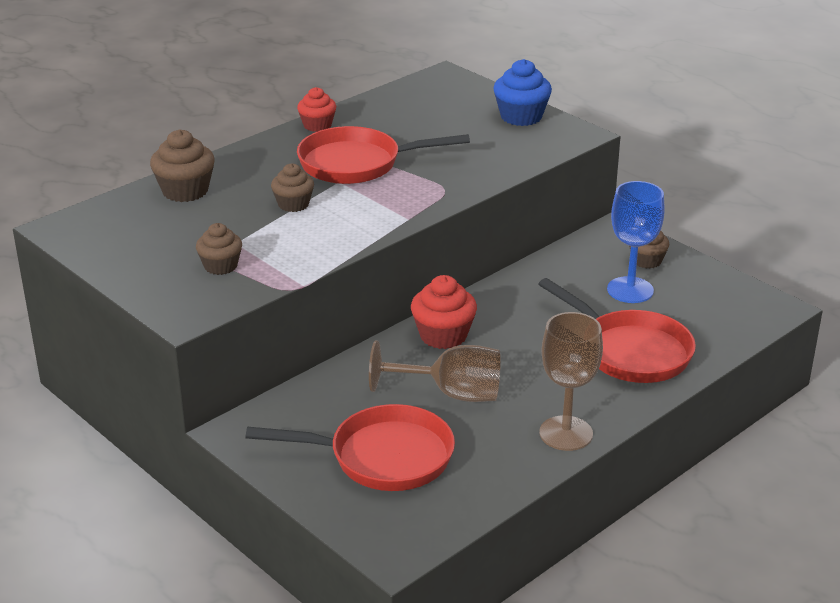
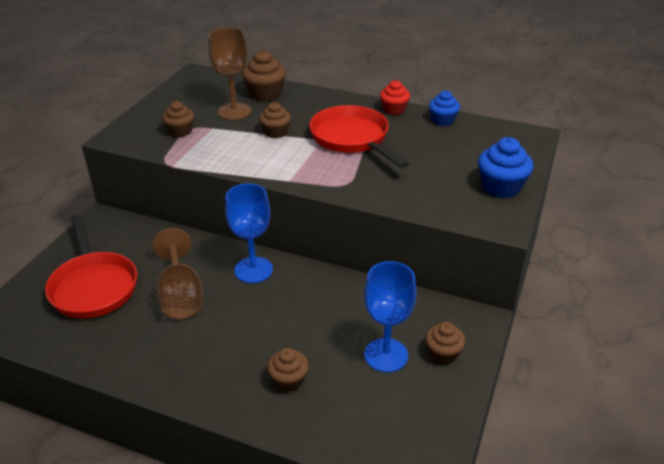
camera: 65 degrees right, 5 degrees up
red cupcake [411,275,477,349] -> blue goblet [225,183,273,283]
red pan [539,278,696,383] -> brown cupcake [267,348,309,392]
brown goblet [539,312,603,451] -> brown goblet moved to [208,28,251,120]
none -> blue cupcake [429,91,460,126]

